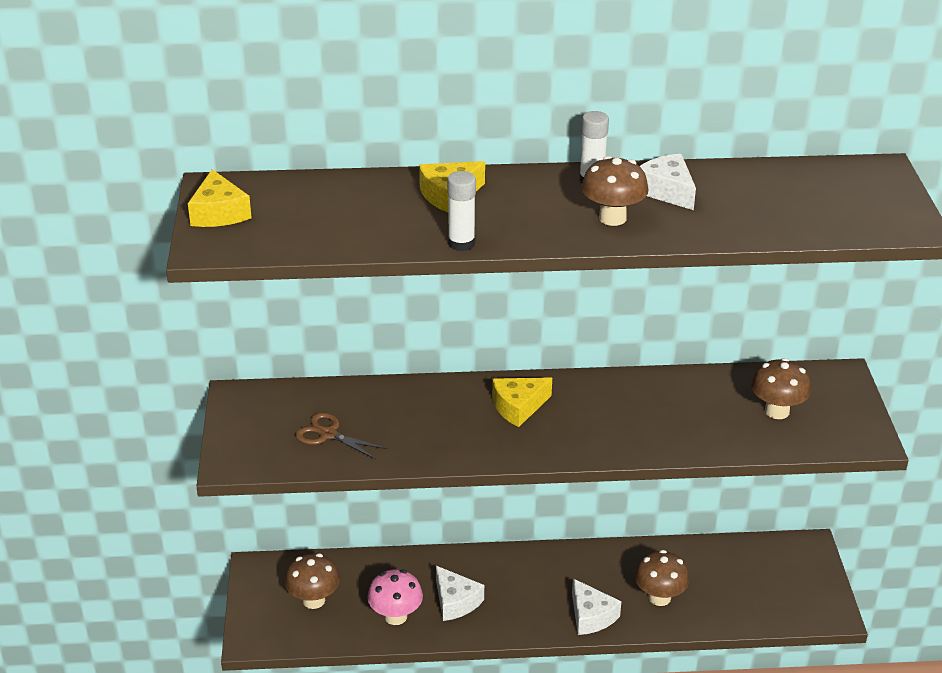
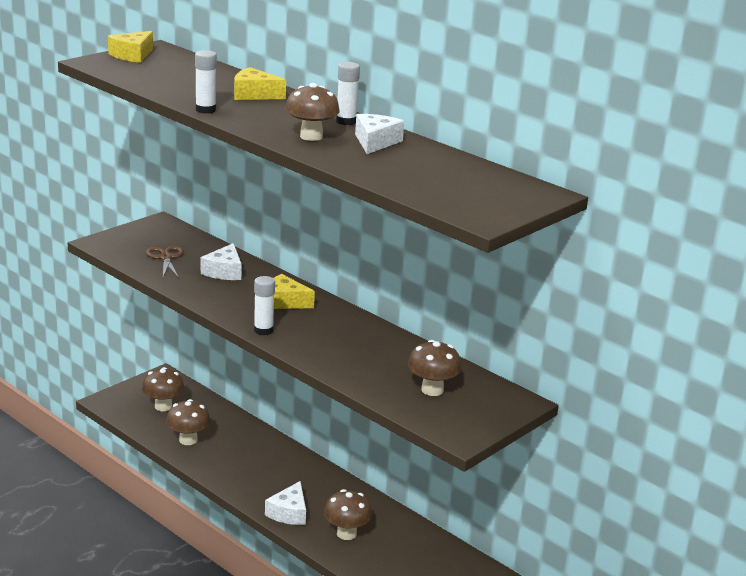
camera: 45 degrees right, 10 degrees down
pink mushroom [367,569,423,625] -> brown mushroom [166,399,210,445]
white cheese [436,566,484,621] -> white cheese moved to [201,243,242,280]
none -> white glue stick [254,276,275,335]

